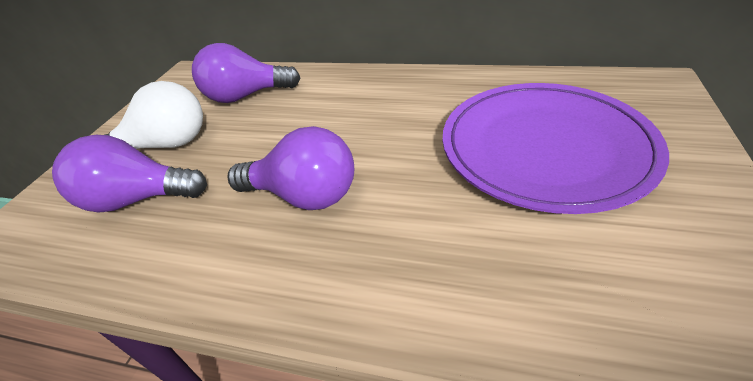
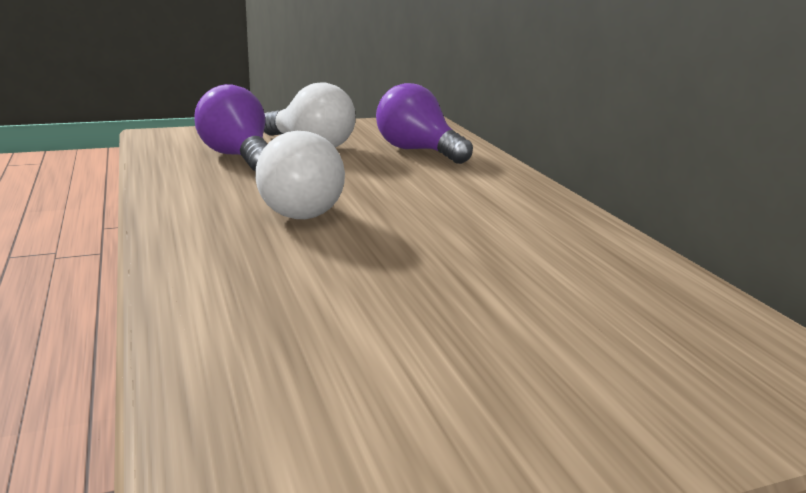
camera: 50 degrees right, 20 degrees down
purple light bulb [227,126,354,210] -> white light bulb [255,131,345,219]
purple plate [443,83,669,214] -> none

